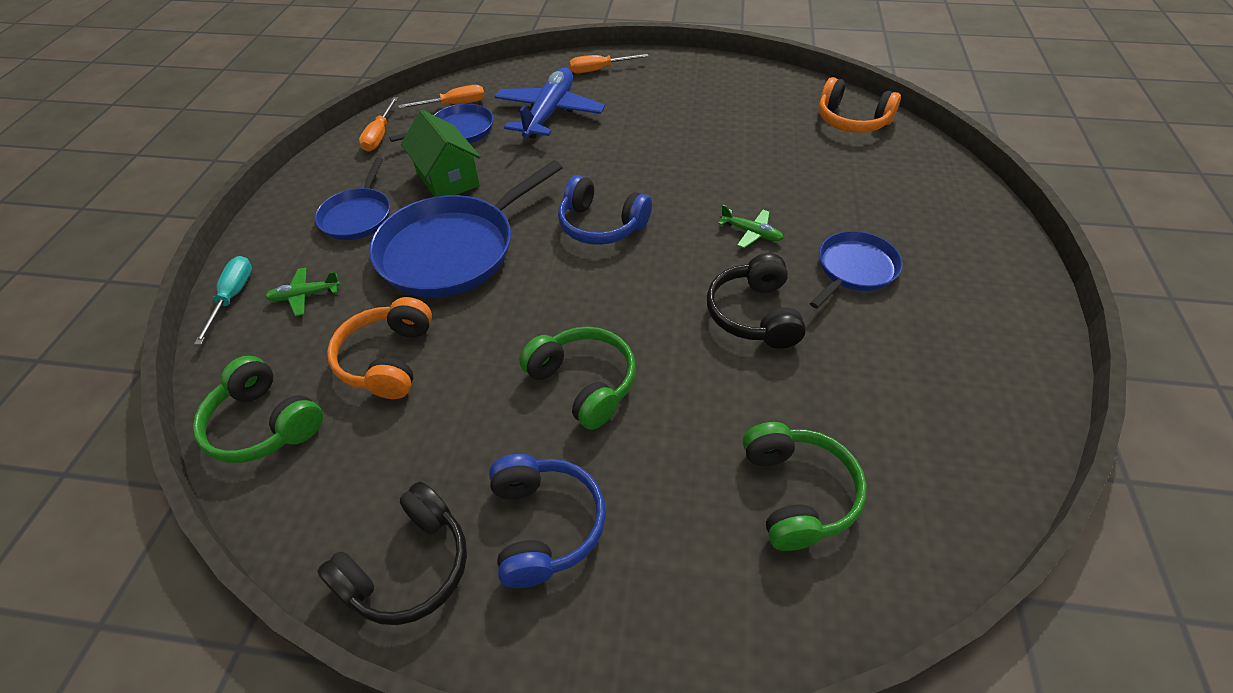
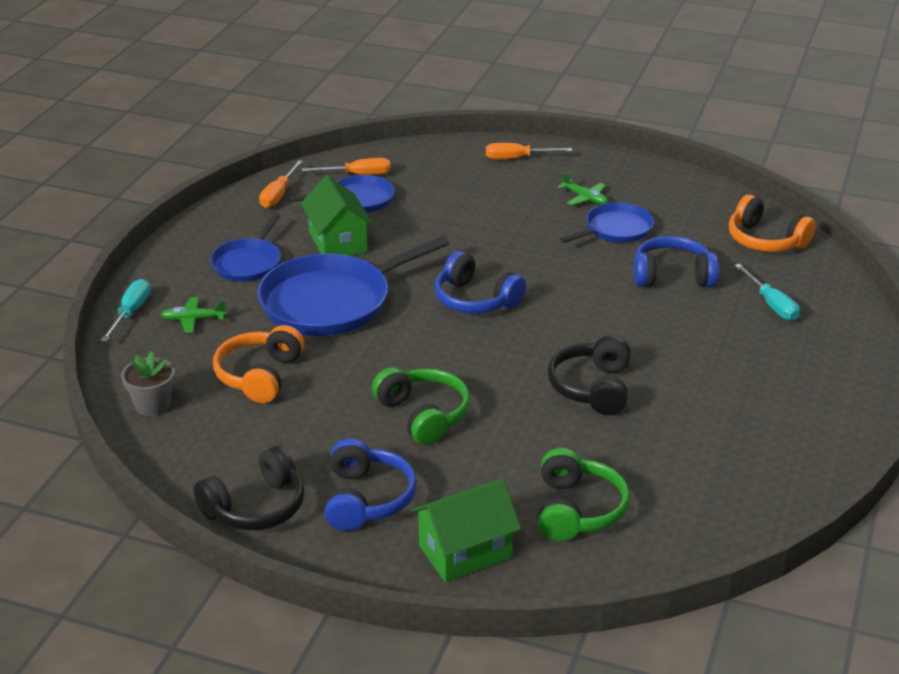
camera: 10 degrees right, 15 degrees down
green headphones [193,356,323,463] -> grey flower pot [121,351,175,416]
blue plane [494,68,605,139] -> none
green plane [718,205,783,249] -> green plane moved to [557,172,608,205]
blue pan [810,231,902,308] -> blue pan moved to [560,202,654,243]
none -> green house [411,479,521,582]
none -> blue headphones [633,236,719,287]
none -> turquoise screwdriver [735,264,800,321]

